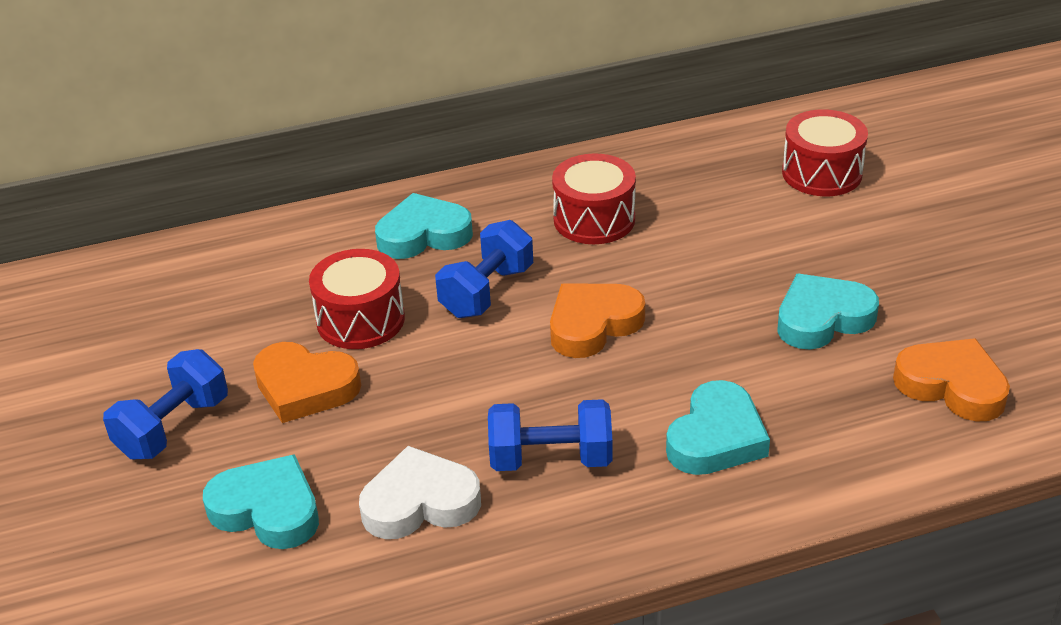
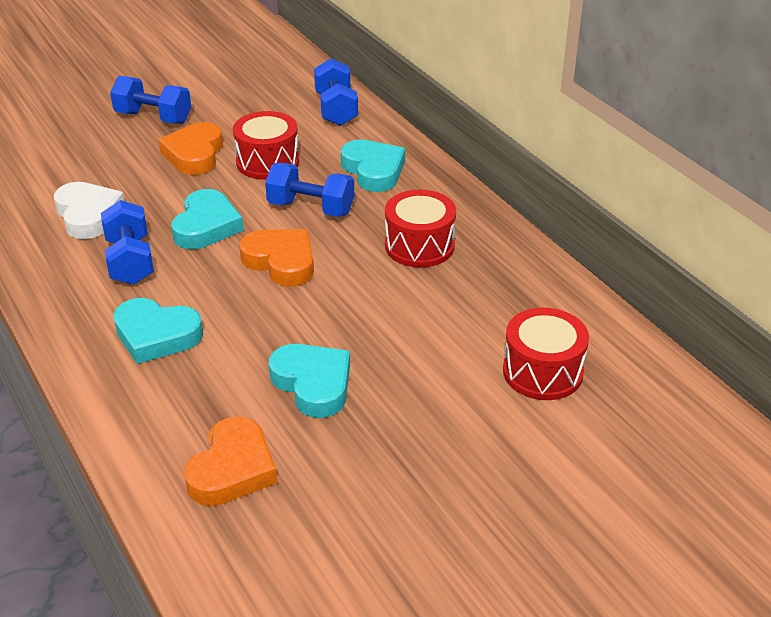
camera: 75 degrees right, 0 degrees up
turquoise heart [203,454,319,549] -> turquoise heart moved to [171,189,244,249]
none -> blue dumbbell [314,58,358,126]

